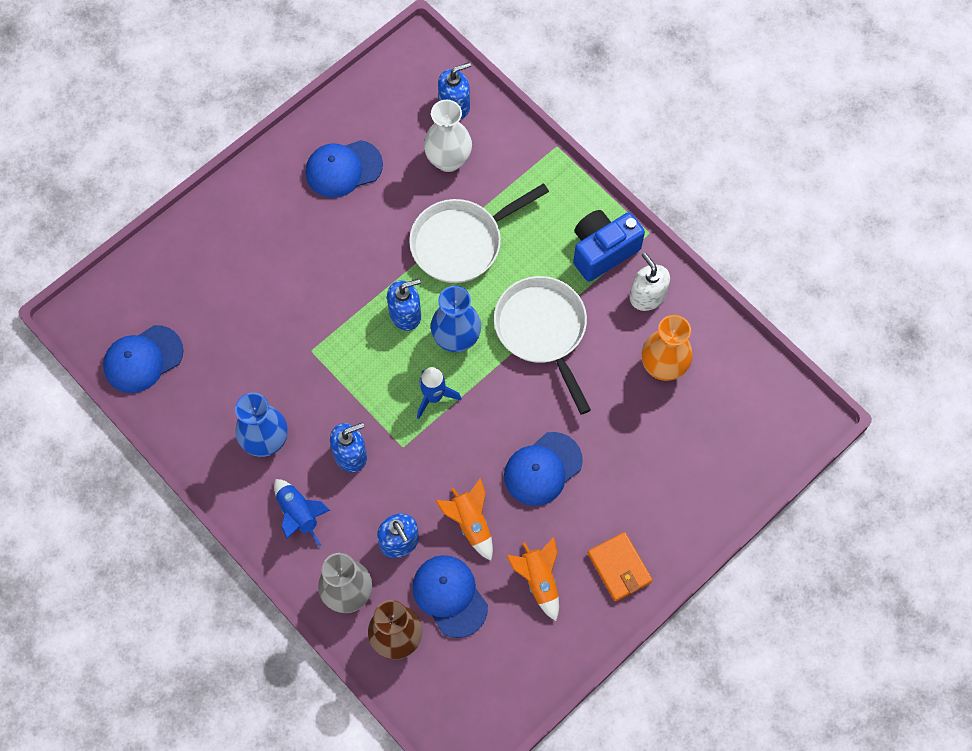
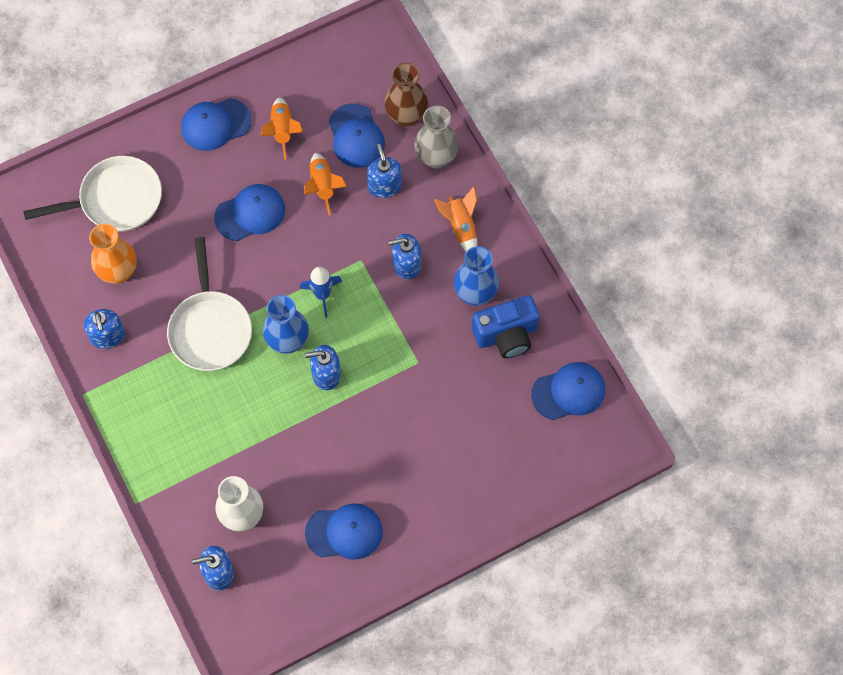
camera: 165 degrees left, 0 degrees up
blue rocket [274,479,331,547] -> orange rocket [434,186,477,252]
white pan [409,183,549,283] -> white pan moved to [23,156,162,232]
blue camera [573,210,645,282] -> blue camera moved to [472,295,539,358]
orange wallet [588,532,653,601] -> blue cap [181,98,251,151]
white soap dispenser [630,252,670,311] -> blue soap dispenser [84,309,125,349]

